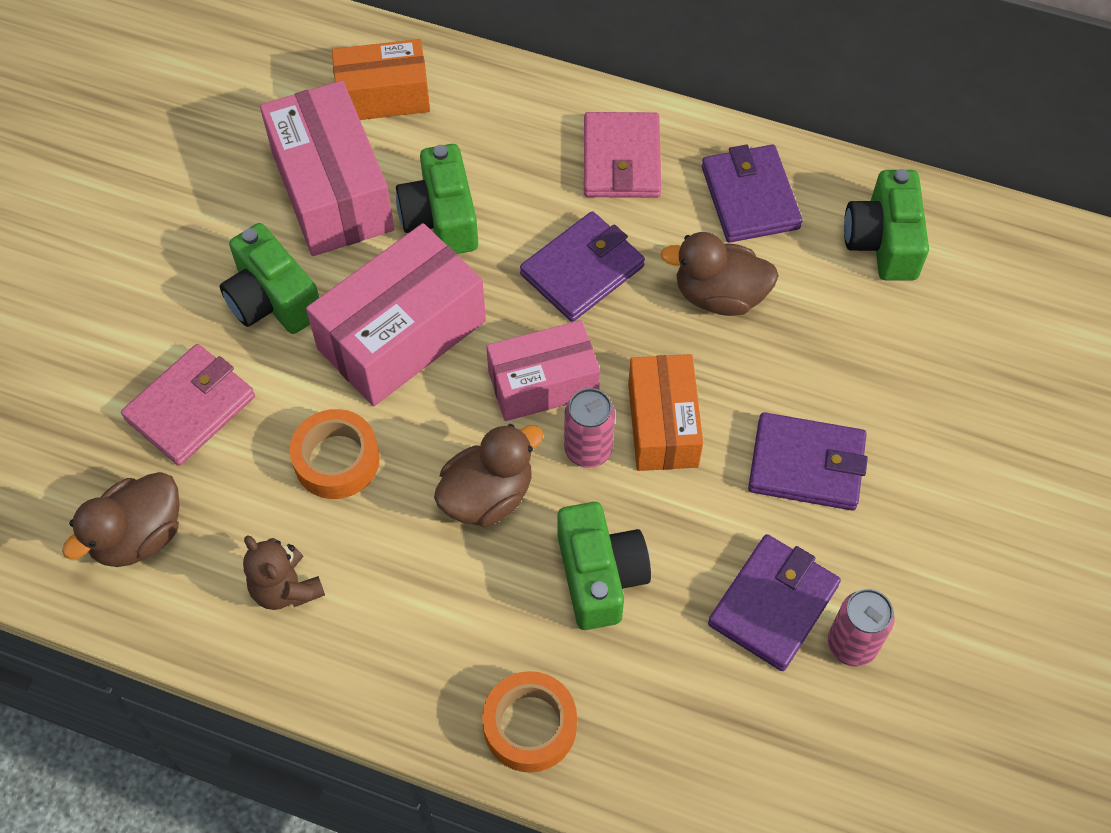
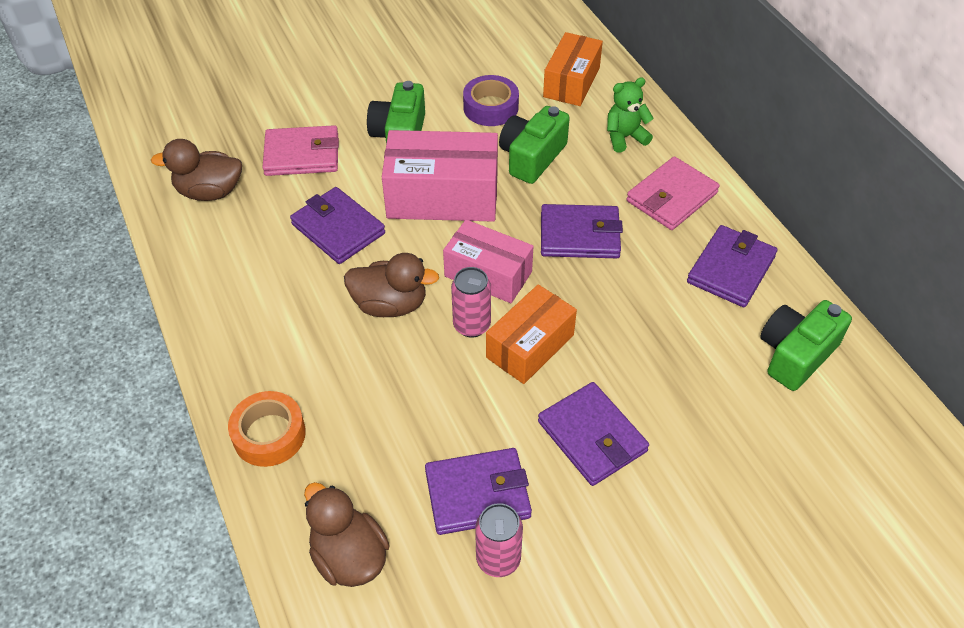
camera: 45 degrees right, 10 degrees down
brown teddy bear [243,535,325,610] -> none
pink box [260,80,394,256] -> purple tape [463,75,519,126]
orange tape [290,409,380,499] -> purple wallet [290,187,385,264]
orange box [332,39,430,120] -> orange box turned 75 degrees clockwise [543,32,603,106]
green camera [557,502,651,630] -> none
brown duck [660,232,779,316] -> brown duck moved to [304,482,390,587]
none -> green teddy bear [607,77,654,153]

